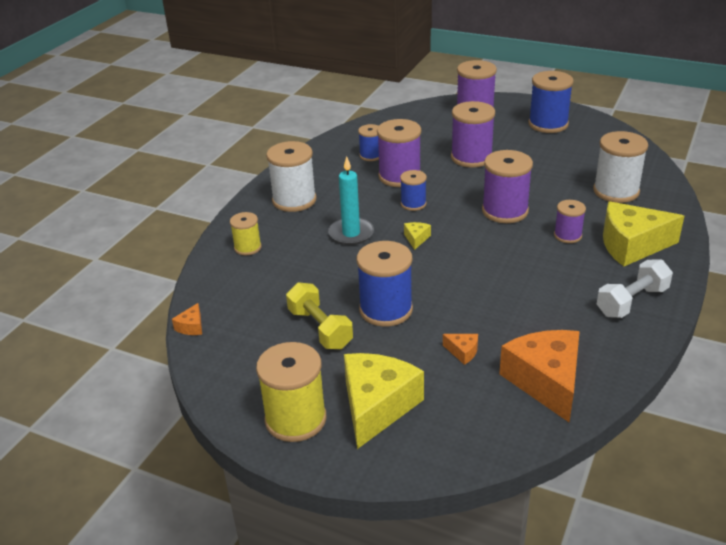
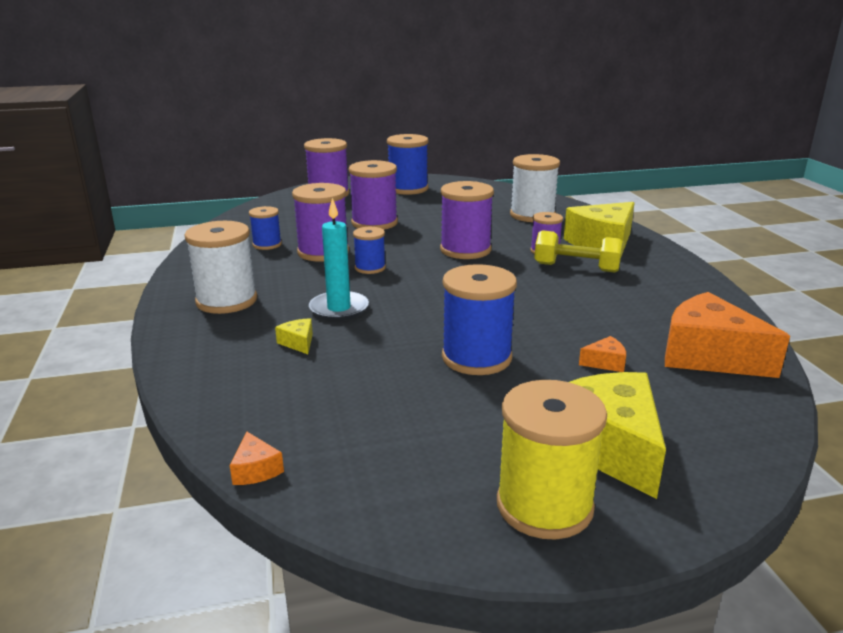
camera: 40 degrees left, 10 degrees down
yellow spool [230,212,261,256] -> none
yellow dumbbell [286,282,353,349] -> yellow dumbbell moved to [534,230,623,273]
yellow cheese [404,222,431,250] -> yellow cheese moved to [275,318,313,354]
white dumbbell [597,259,673,318] -> none

